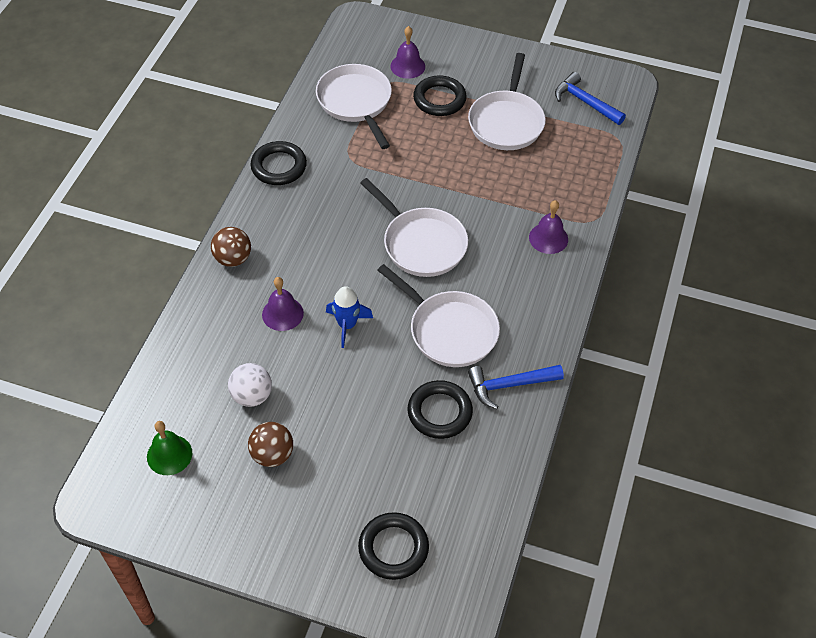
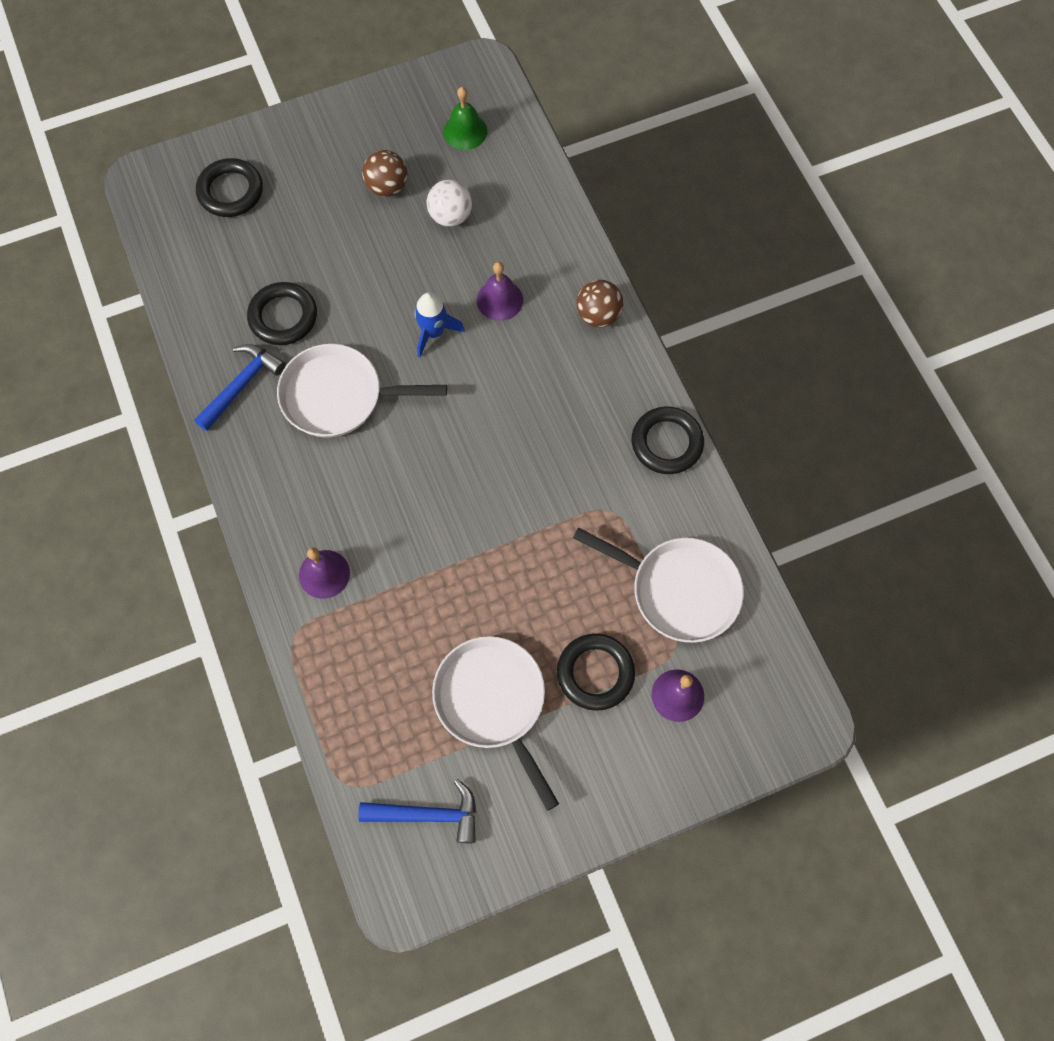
camera: 140 degrees right, 15 degrees up
white pan [360,178,468,277] -> none

